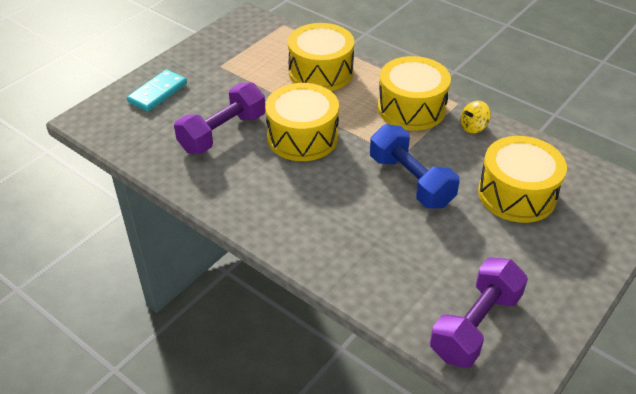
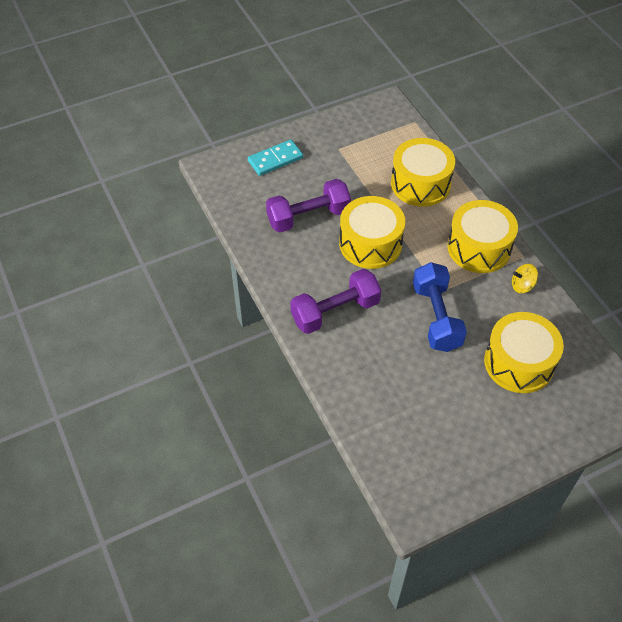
camera: 25 degrees right, 10 degrees up
purple dumbbell [430,258,528,368] -> purple dumbbell moved to [290,269,381,334]

